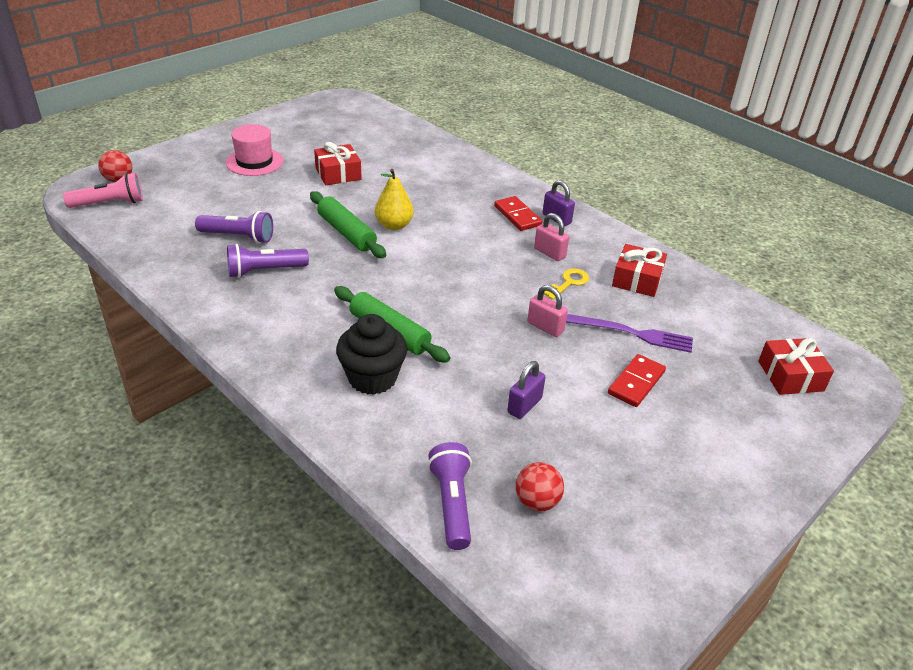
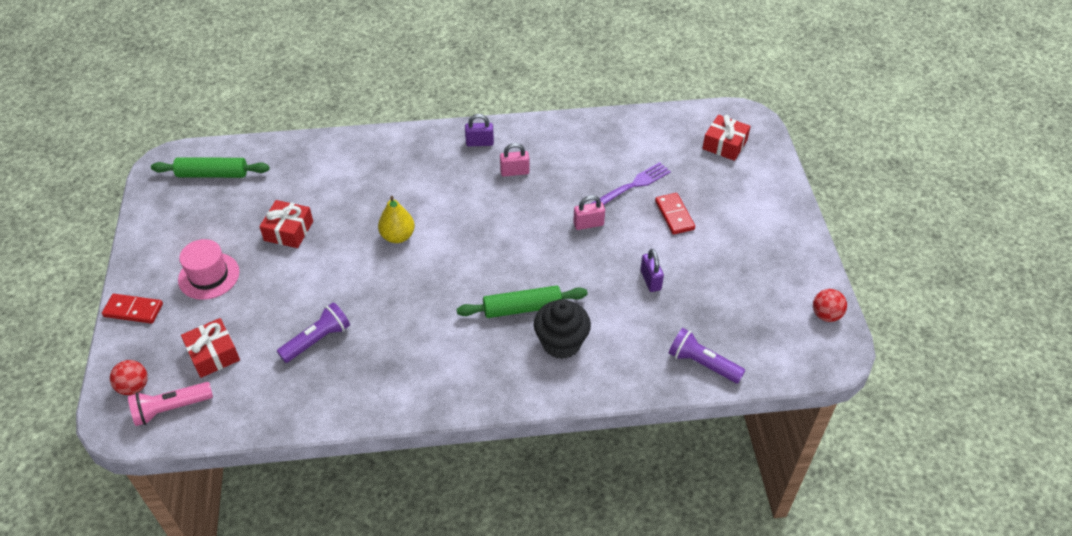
camera: 50 degrees left, 10 degrees up
pink flashlight [63,173,143,208] -> pink flashlight turned 135 degrees counterclockwise [128,382,213,426]
purple flashlight [227,244,309,278] -> none
green rolling pin [310,191,386,258] -> green rolling pin moved to [151,157,270,178]
red domino [494,196,542,231] -> red domino moved to [102,294,163,324]
red ball [516,462,564,512] -> red ball moved to [813,289,847,322]
yellow key [544,268,589,300] -> none
red gift [612,244,667,297] -> red gift moved to [181,318,240,378]

